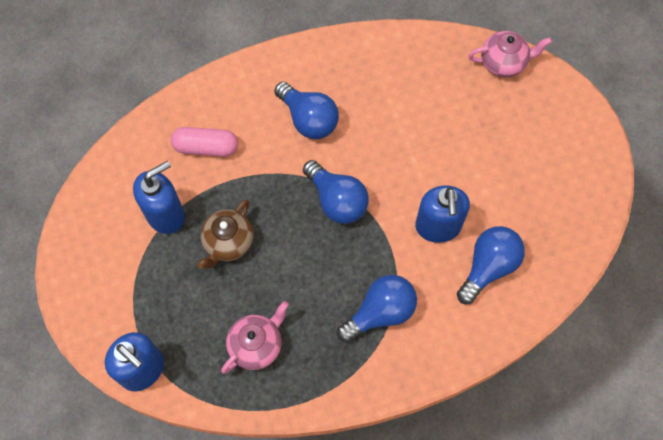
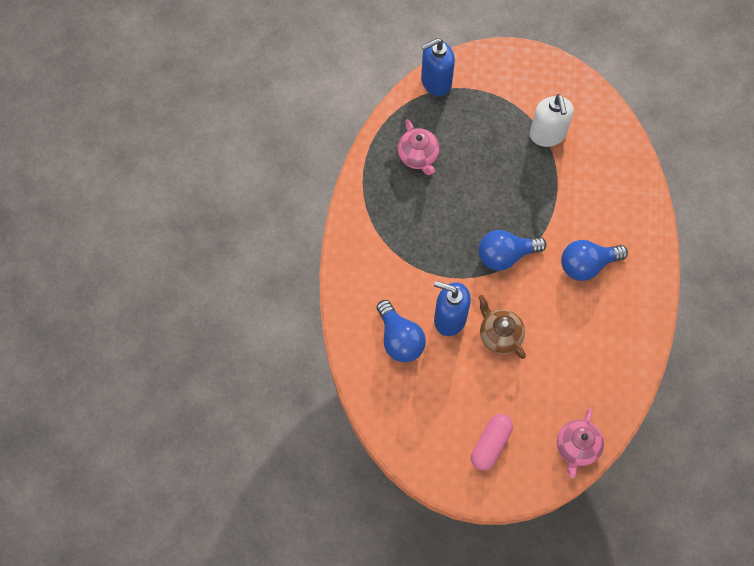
camera: 115 degrees right, 0 degrees up
blue soap dispenser [133,161,185,234] -> white soap dispenser [530,94,574,147]
pink capsule [171,127,238,157] -> pink capsule moved to [471,414,513,471]
brown teapot [197,200,253,269] -> brown teapot moved to [478,295,526,359]
blue light bulb [337,275,417,343] -> none

